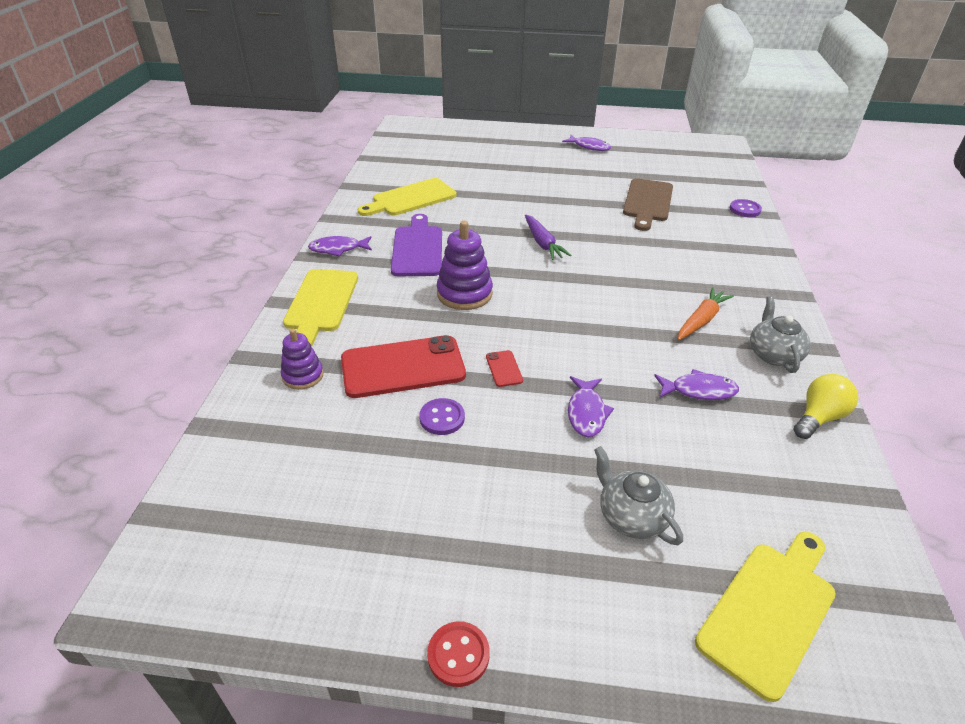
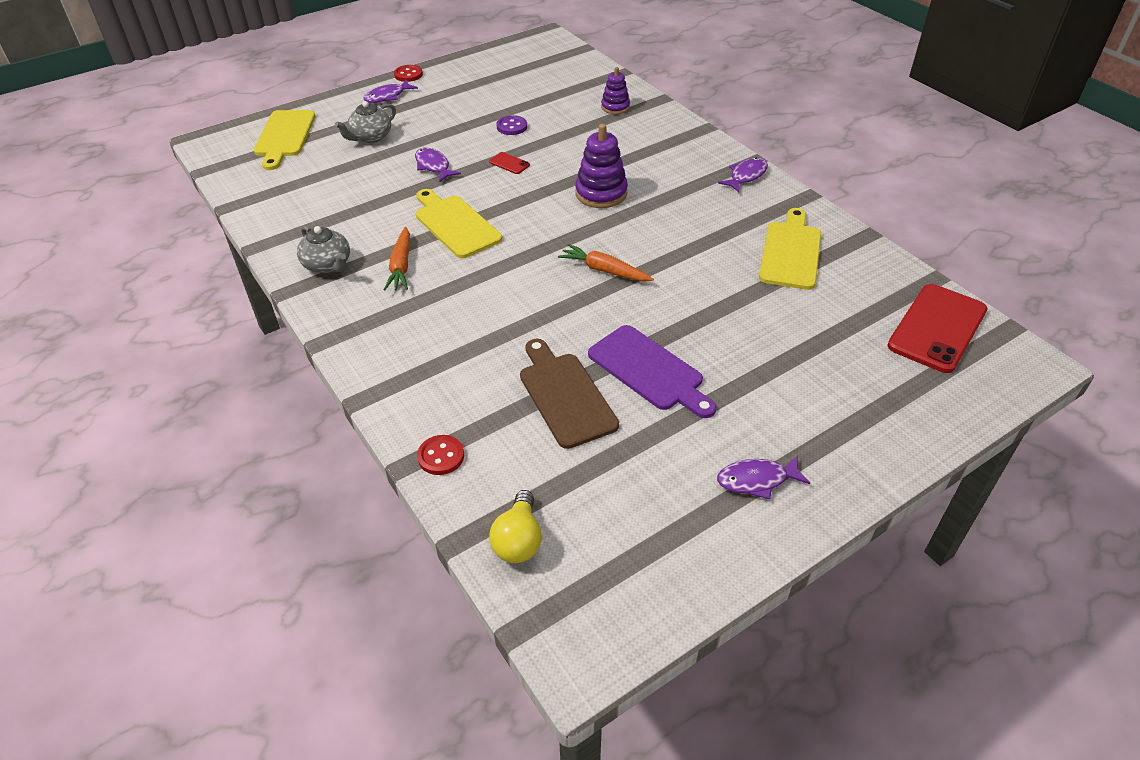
camera: 140 degrees right, 5 degrees up
yellow cutting board [283,269,358,347] -> yellow cutting board moved to [416,189,502,258]
red phone [341,335,466,398] -> red phone moved to [887,284,987,373]
purple cutting board [391,214,442,276] -> purple cutting board moved to [588,325,717,418]
purple carrot [525,215,572,260] -> orange carrot [558,244,654,281]
grey teapot [594,446,683,545] -> grey teapot turned 120 degrees clockwise [335,101,396,143]
purple fish [654,369,739,400] -> purple fish moved to [363,79,418,103]
purple button [730,199,762,217] -> red button [417,435,464,475]
yellow light bulb [794,374,858,439] -> yellow light bulb moved to [489,490,542,563]

